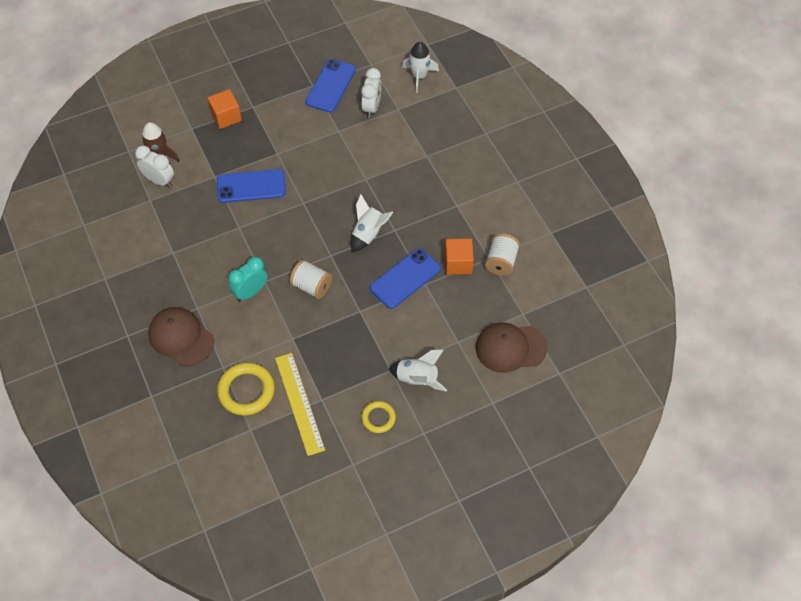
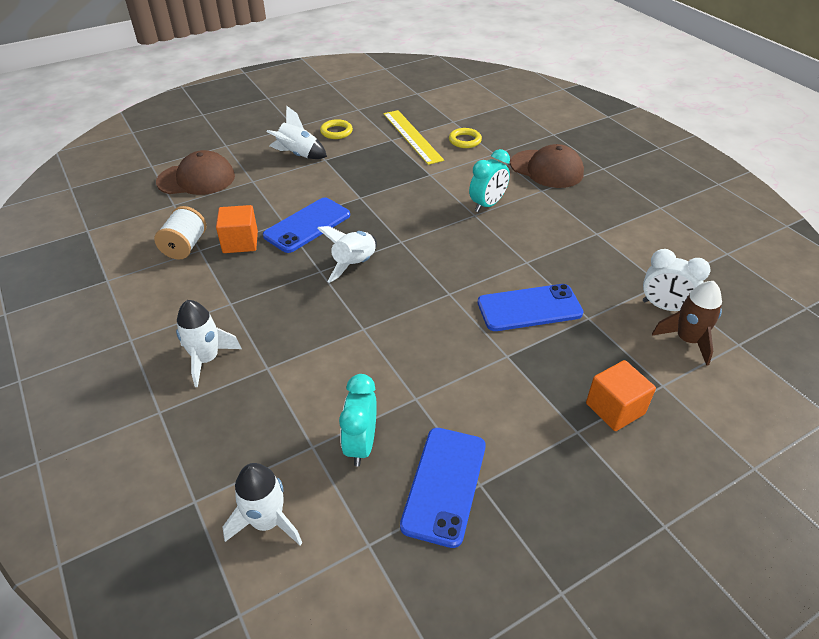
camera: 175 degrees right, 15 degrees down
yellow ring [217,362,275,416] -> yellow ring [449,128,482,148], size x0.59
white spool [289,259,332,299] -> none
white clock [361,68,382,118] -> turquoise clock [339,374,377,466]
none -> white rocket [176,300,242,387]

